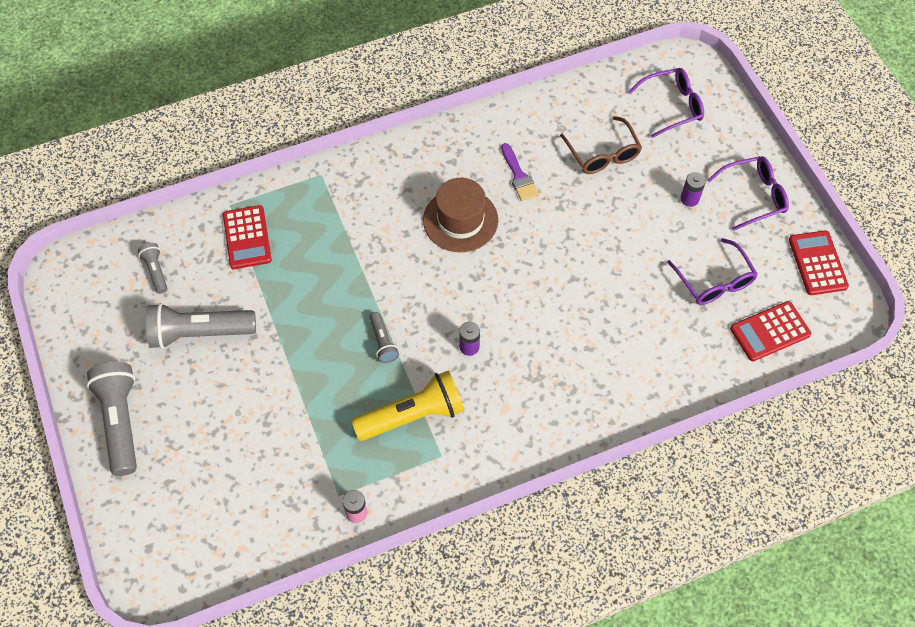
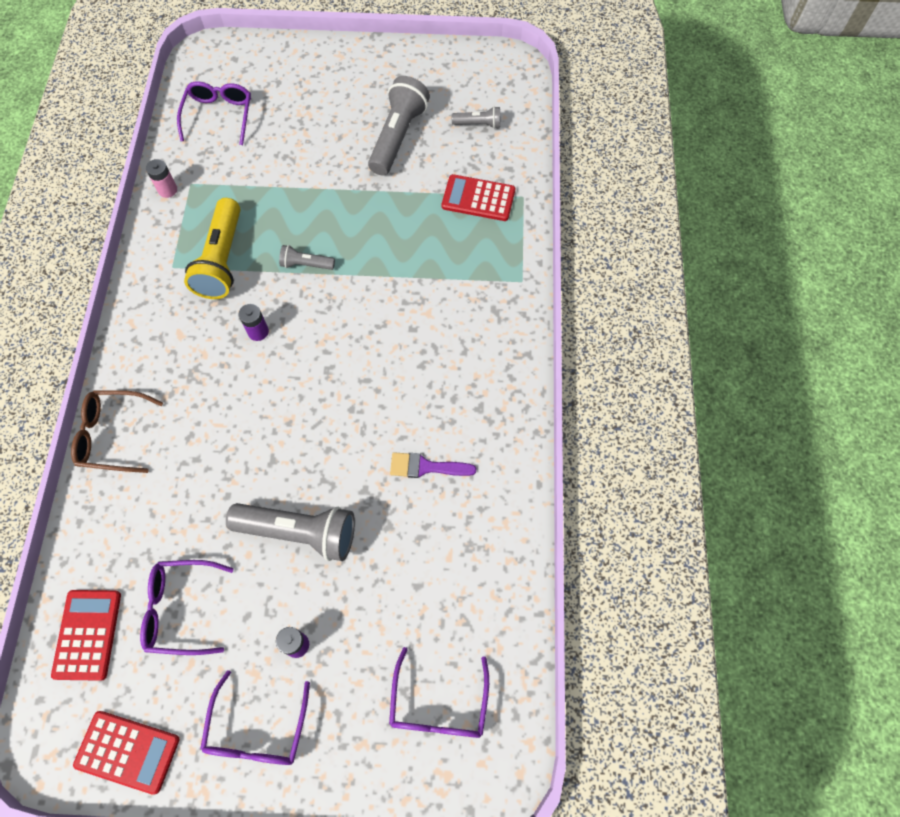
camera: 115 degrees right, 5 degrees up
grey flashlight [86,362,137,476] -> grey flashlight moved to [226,503,355,561]
brown hat [423,178,498,252] -> none
brown glasses [560,116,642,174] -> brown glasses moved to [71,390,163,473]
none -> purple glasses [177,81,251,145]

